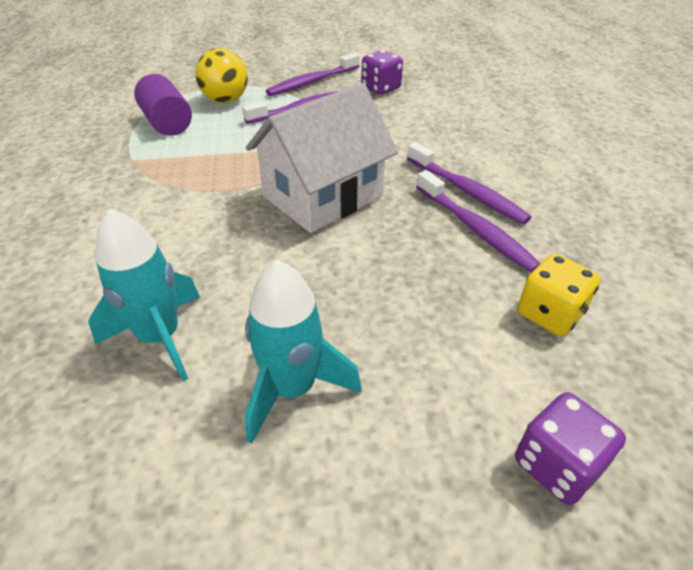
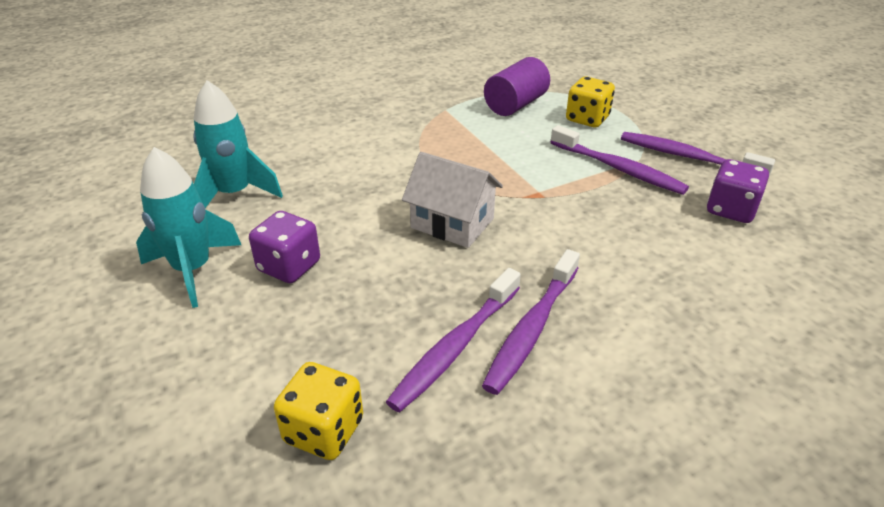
camera: 70 degrees right, 5 degrees down
yellow ball [195,48,248,103] -> yellow dice [566,77,615,127]
white house [246,83,398,233] -> white house [402,152,503,248], size x0.65
purple dice [515,392,626,505] -> purple dice moved to [249,211,320,283]

